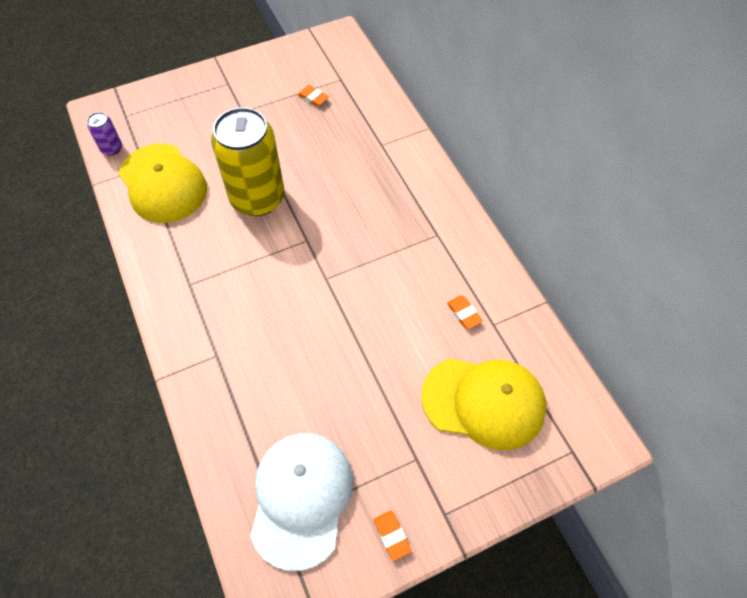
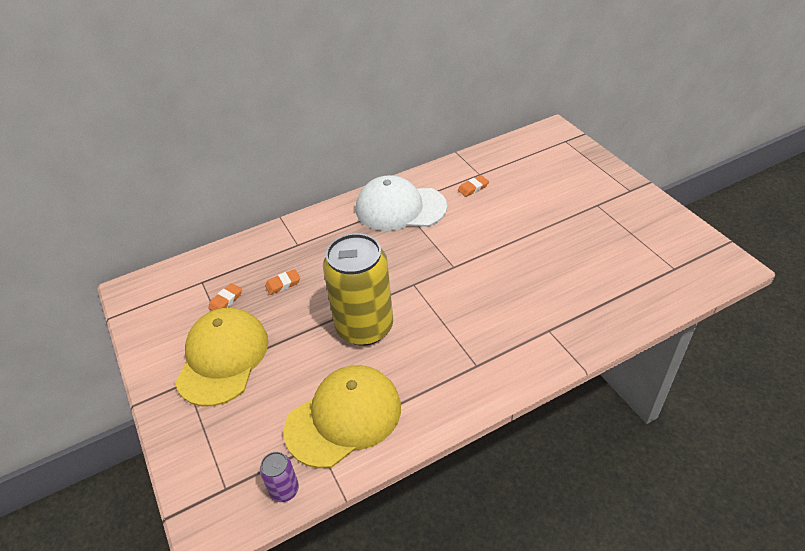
camera: 90 degrees left, 15 degrees down
white cap [250,433,353,571] -> white cap moved to [356,175,447,231]
orange eraser [374,511,411,561] -> orange eraser moved to [265,269,300,295]
yellow cap [421,358,546,450] -> yellow cap moved to [175,308,269,406]

